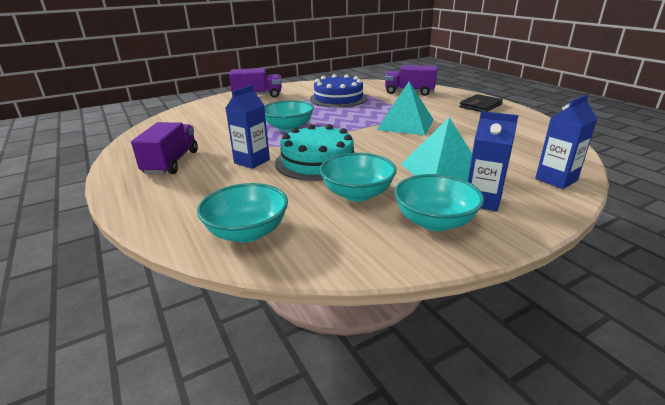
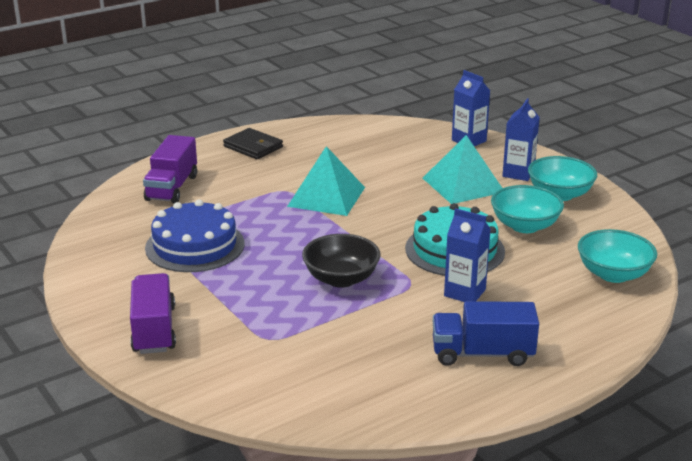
camera: 95 degrees left, 0 degrees up
purple truck [131,122,198,174] -> blue truck [433,301,539,366]
turquoise bowl [264,100,314,132] -> black bowl [302,234,381,287]

